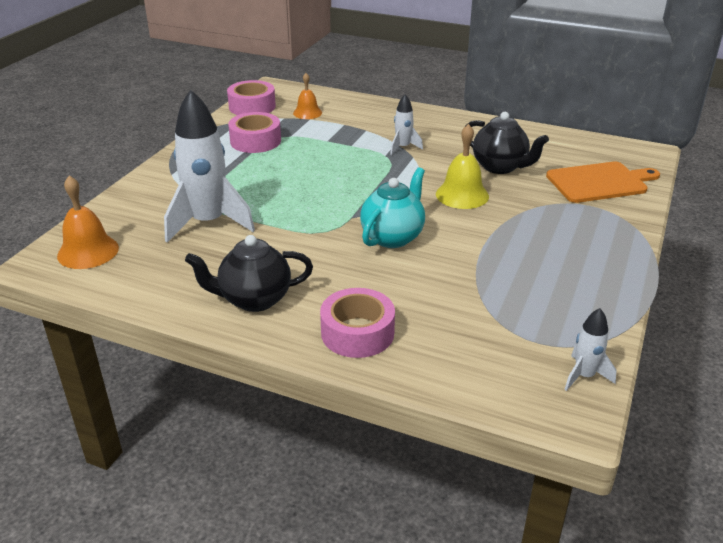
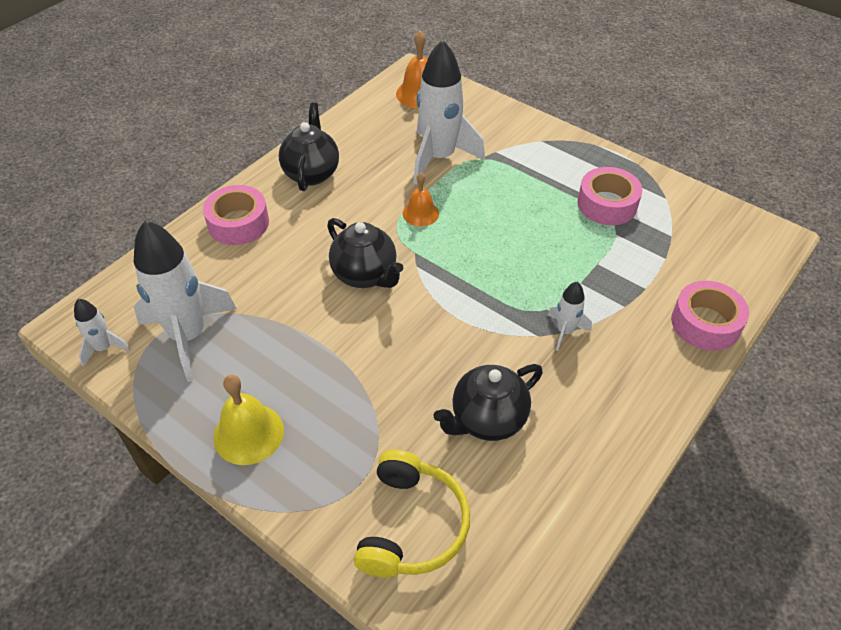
camera: 105 degrees right, 15 degrees up
pink tape [227,80,276,115] -> pink tape moved to [671,281,749,351]
orange bell [293,73,322,119] -> orange bell moved to [403,173,439,227]
turquoise teapot [360,167,425,248] -> black teapot [327,218,403,288]
yellow bell [436,124,489,209] -> yellow bell moved to [213,375,284,465]
orange cutting board [546,161,660,203] -> yellow headphones [354,449,470,578]
none -> white rocket [134,220,237,382]

